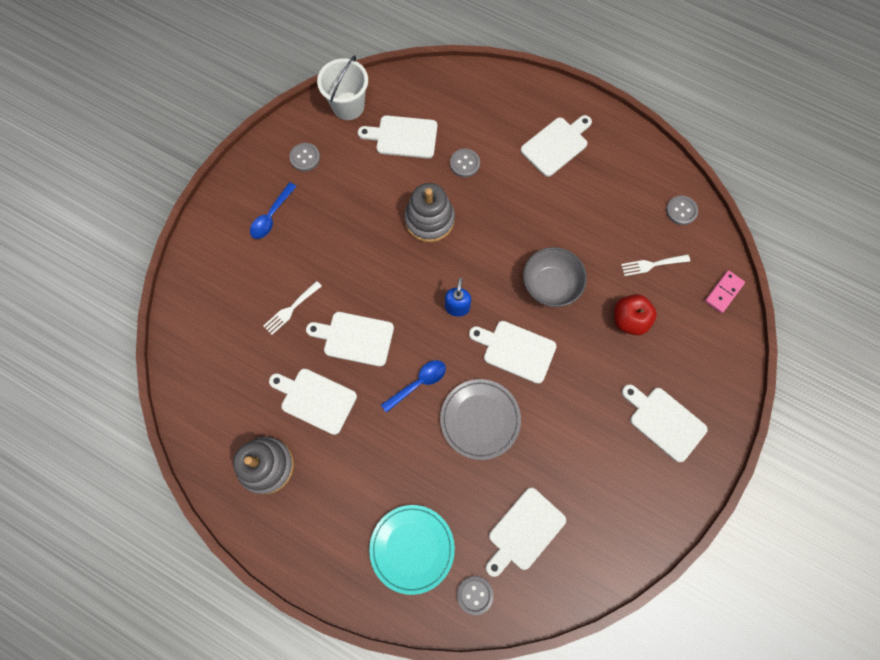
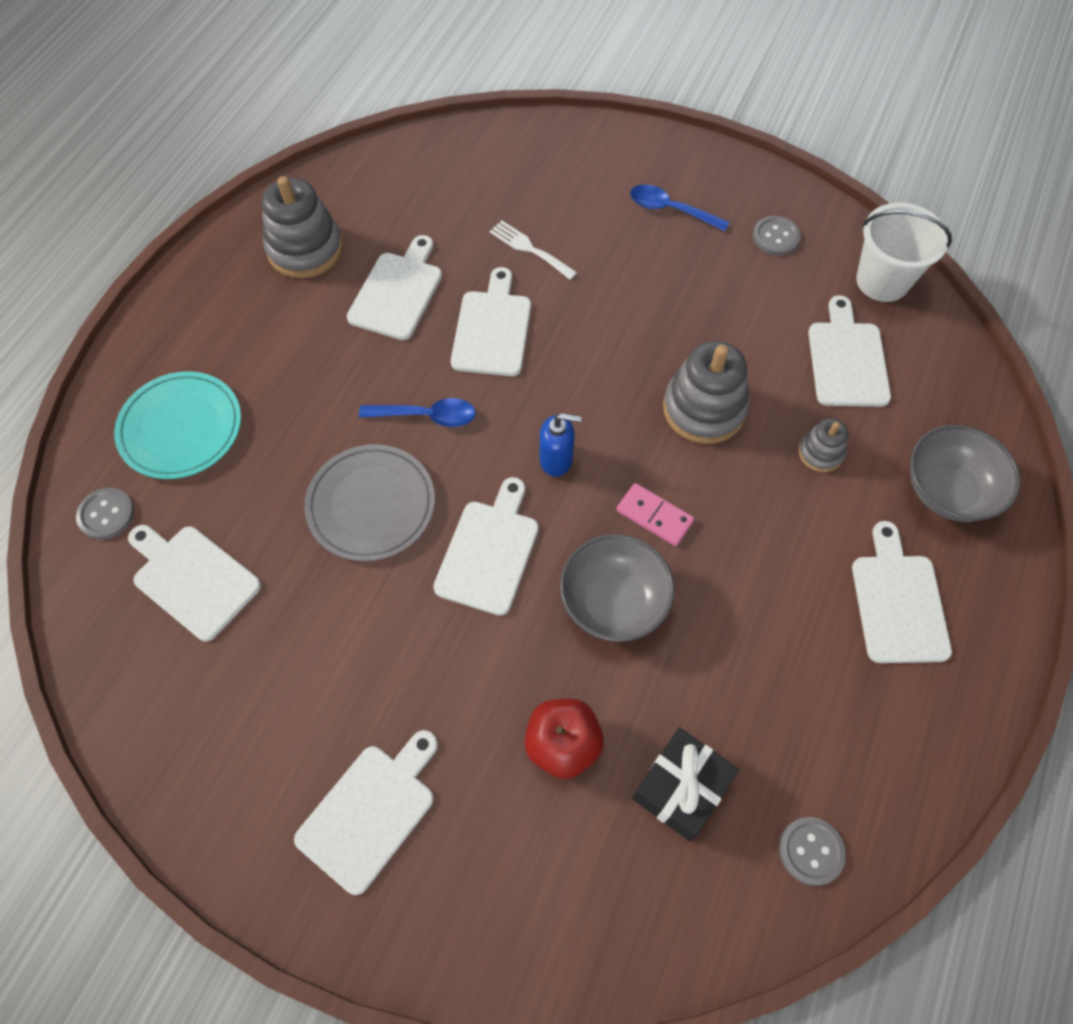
camera: 85 degrees right, 10 degrees down
blue spoon [381,360,446,413] -> blue spoon turned 45 degrees counterclockwise [359,398,476,427]
grey button [450,149,480,177] -> grey stacking toy [798,418,848,472]
white cutting board [521,115,592,177] -> white cutting board turned 135 degrees counterclockwise [852,521,952,663]
white fork [621,254,690,276] -> black gift [632,727,739,841]
pink domino [705,270,745,313] -> pink domino moved to [616,483,694,546]
none -> grey bowl [910,425,1020,522]

